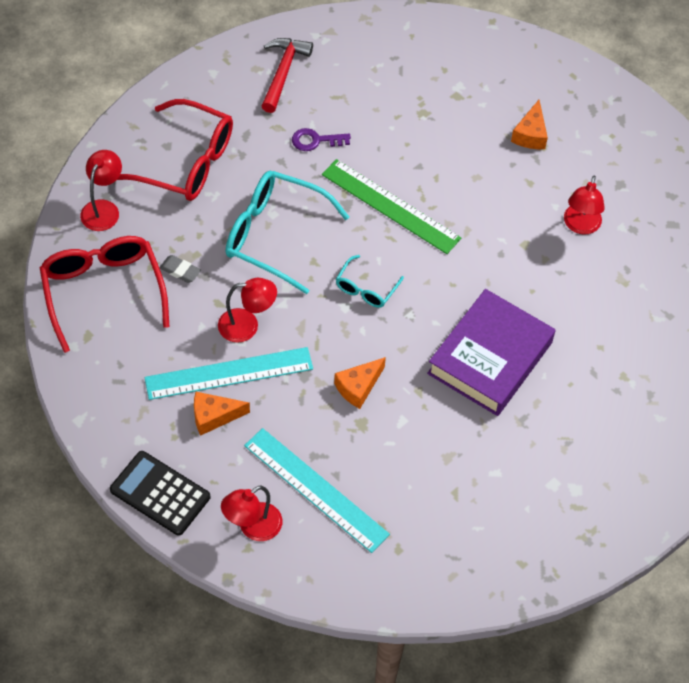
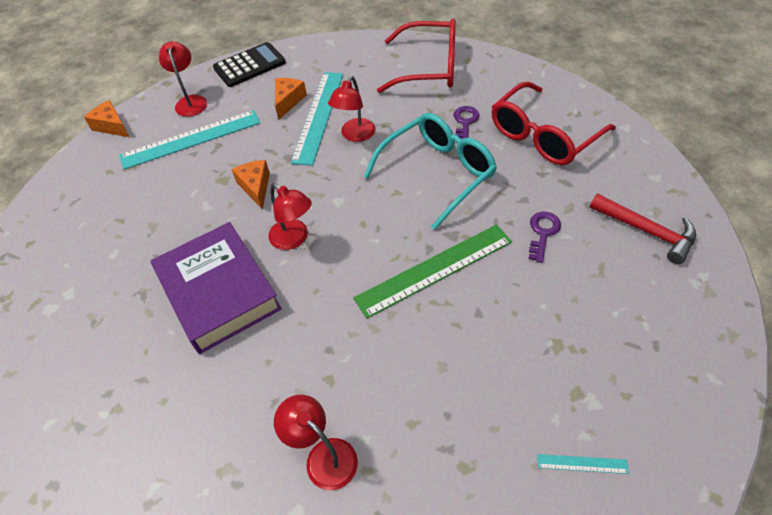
camera: 120 degrees right, 5 degrees down
red lamp [80,150,122,231] -> red lamp moved to [268,183,312,250]
grey eraser [159,255,201,283] -> none
turquoise glasses [336,255,404,308] -> none
orange cheese [511,100,548,149] -> orange cheese moved to [84,100,130,137]
none -> purple key [453,106,480,143]
none -> turquoise ruler [537,454,629,474]

